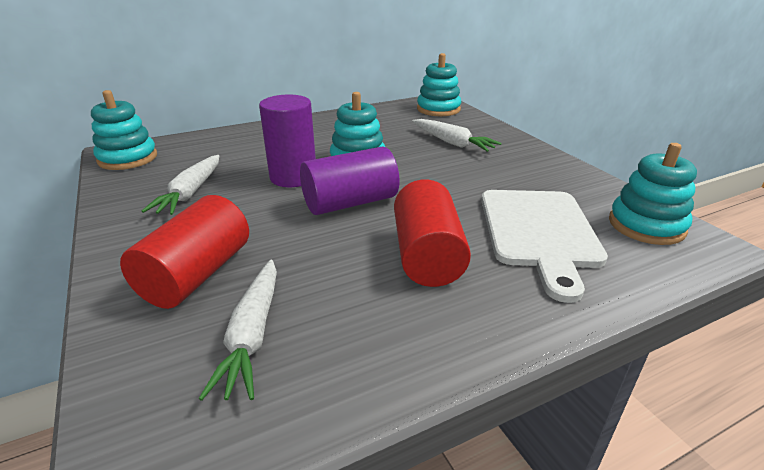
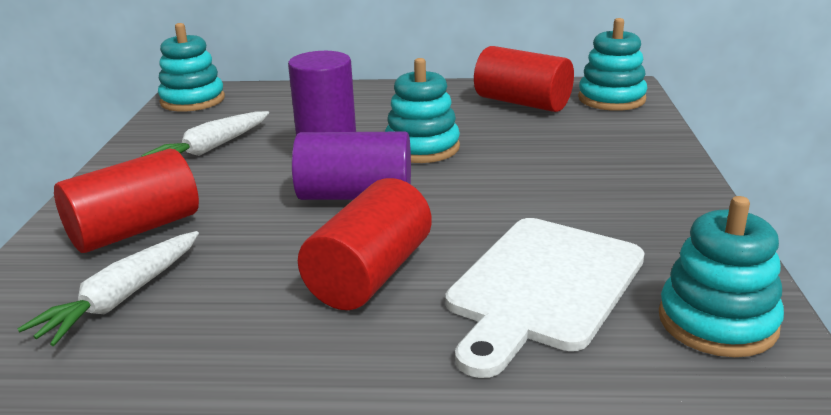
camera: 30 degrees right, 5 degrees down
white carrot [412,119,502,152] -> none
none -> red cylinder [474,46,574,112]

